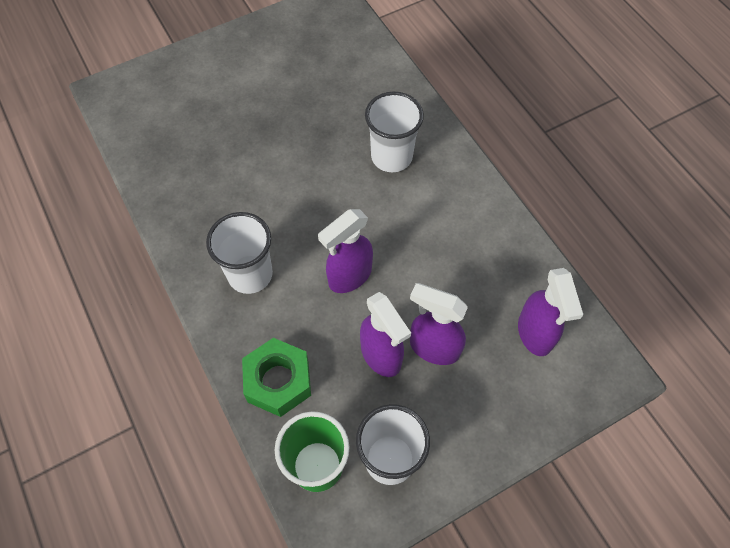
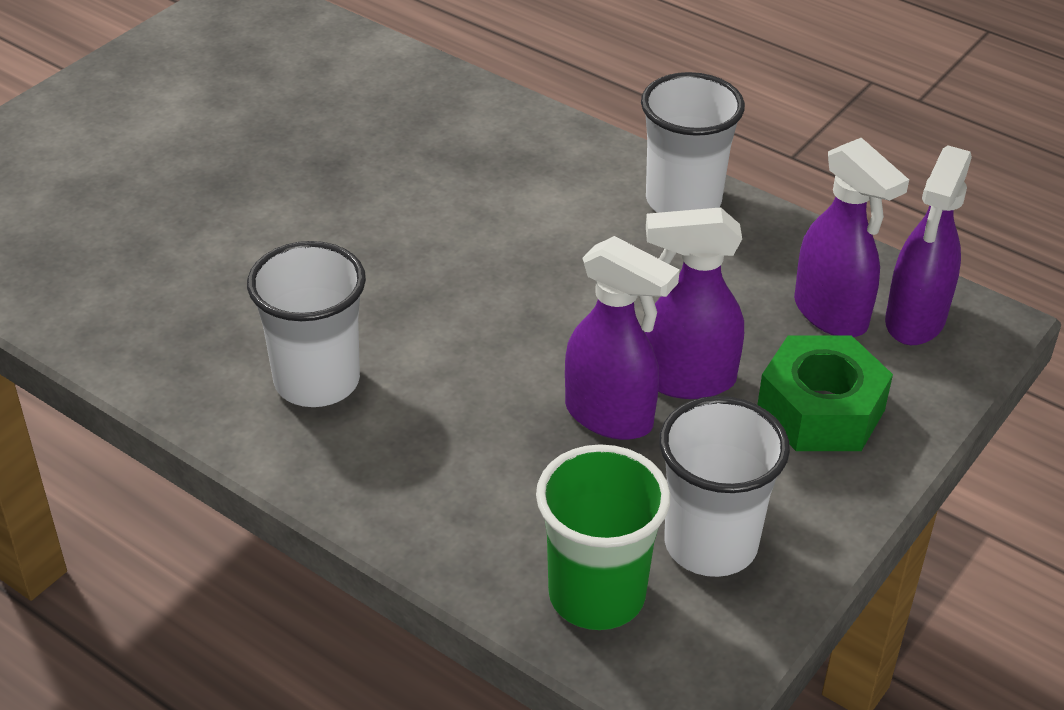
camera: 25 degrees left, 20 degrees down
green nut [242,338,311,417] -> green nut moved to [757,336,893,451]
purple spray bottle [318,209,373,293] -> purple spray bottle moved to [885,145,972,345]
white cup [365,91,424,172] -> white cup moved to [641,72,745,213]

